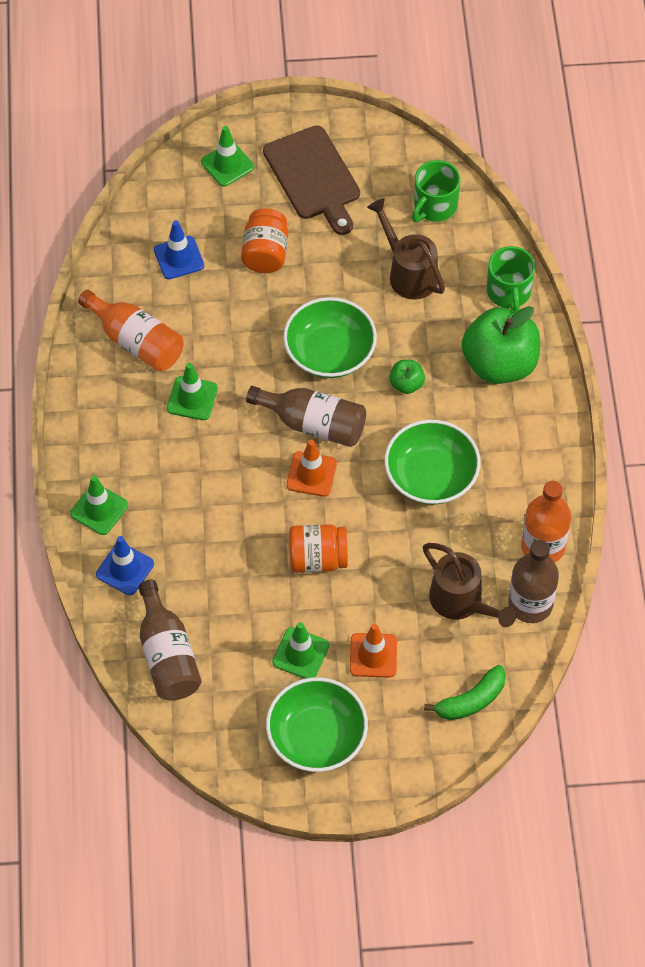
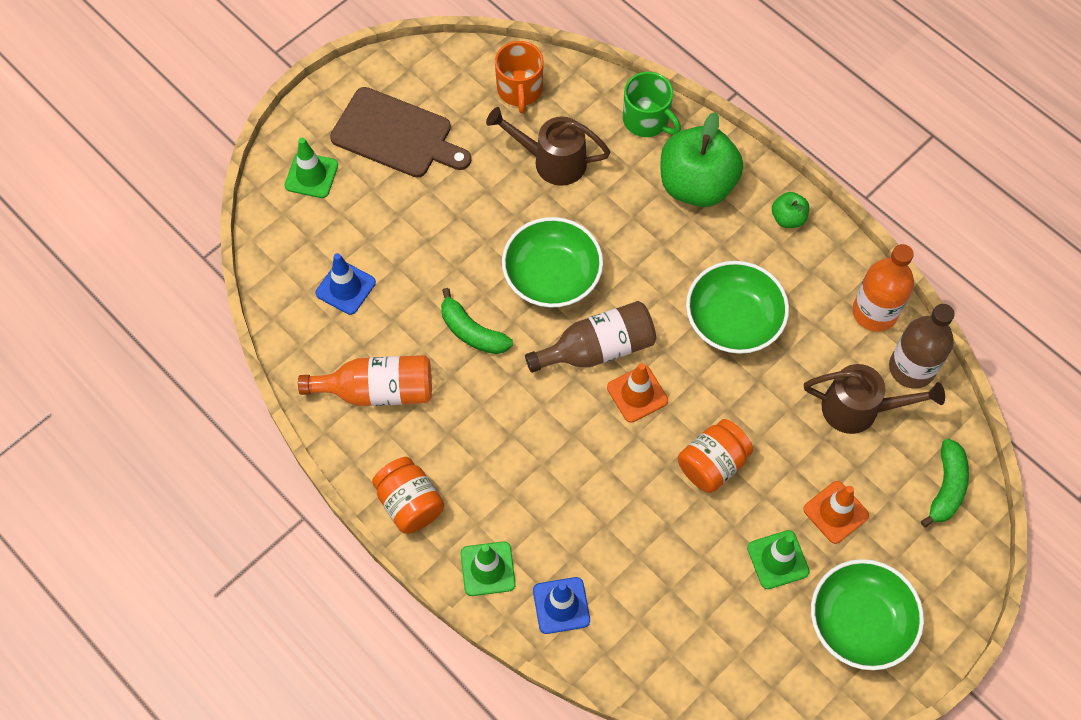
camera: 40 degrees left, 5 degrees up
brown bottle [138,580,201,700] -> none
green traffic cone [167,363,218,420] -> none
orange jar [241,208,288,273] -> orange jar moved to [372,457,444,534]
green apple [389,360,425,394] -> green apple moved to [772,192,809,228]
green mug [412,160,461,222] -> orange mug [495,41,543,114]
none -> green banana [441,288,513,354]

